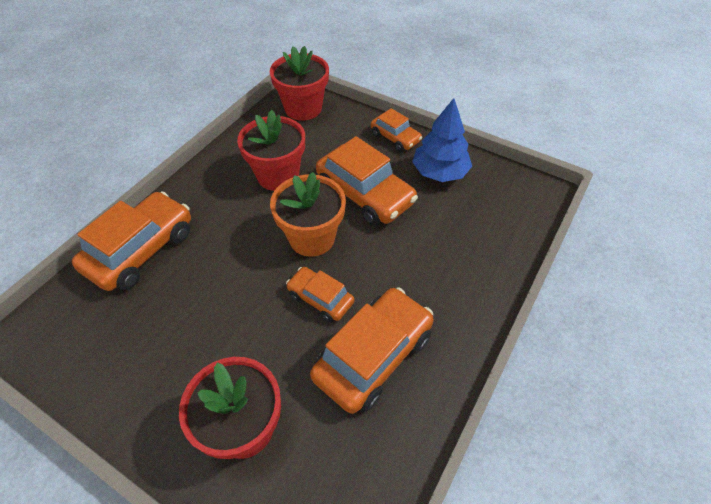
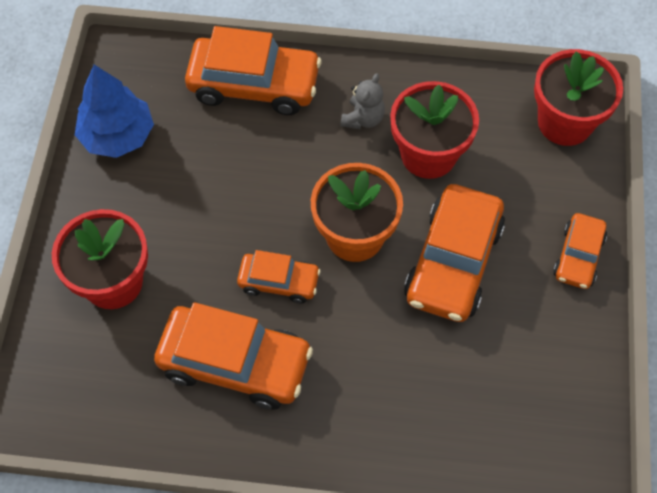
camera: 65 degrees right, 10 degrees up
orange car [286,267,354,322] -> orange car turned 90 degrees clockwise [237,250,321,304]
blue tree [412,98,472,182] -> blue tree moved to [75,65,154,158]
none -> grey teddy bear [341,73,385,129]

